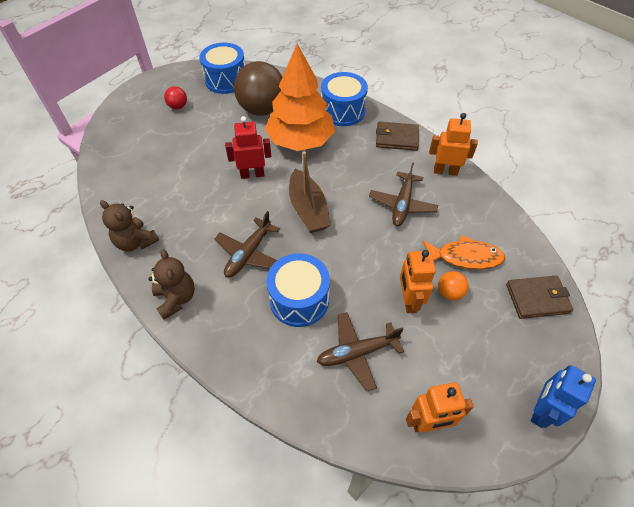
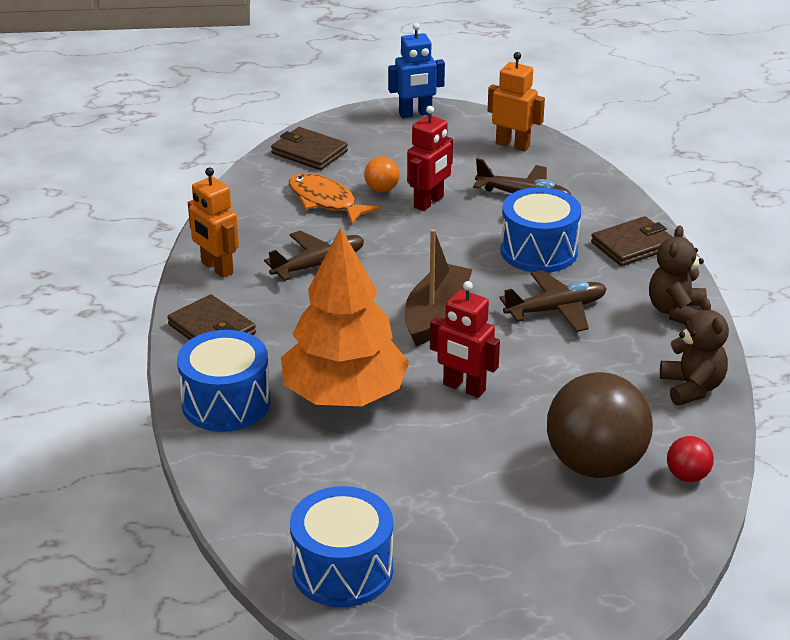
camera: 140 degrees left, 20 degrees down
red ball [164,86,187,109] -> red ball moved to [667,436,714,482]
brown ball [234,61,282,116] -> brown ball moved to [547,372,653,478]
orange robot [400,250,436,313] -> red robot [407,106,453,211]
none -> brown wallet [591,216,672,266]

